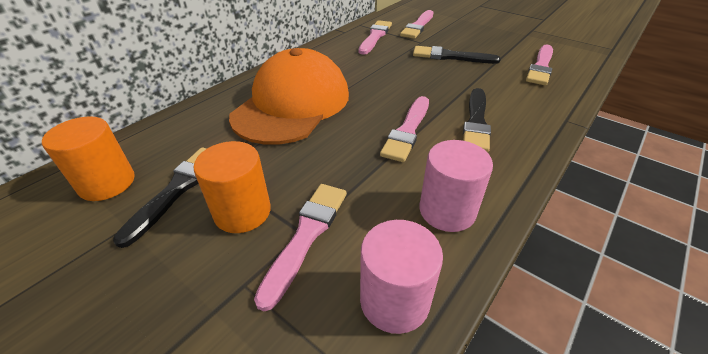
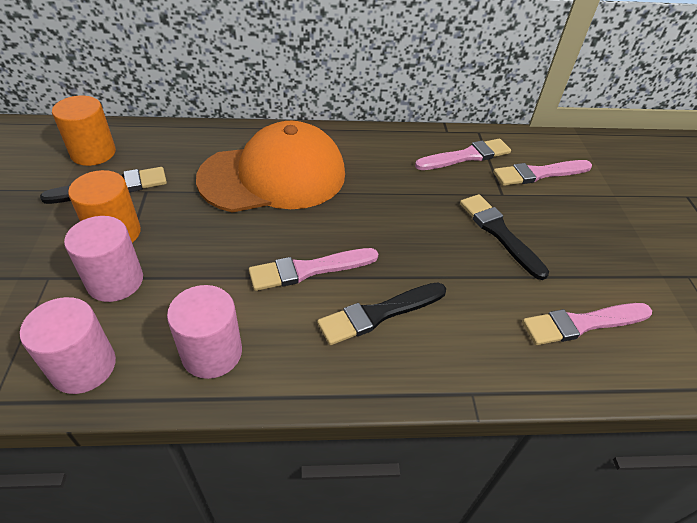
camera: 45 degrees right, 5 degrees up
pink brush [254,184,347,311] -> pink cylinder [64,216,143,302]

